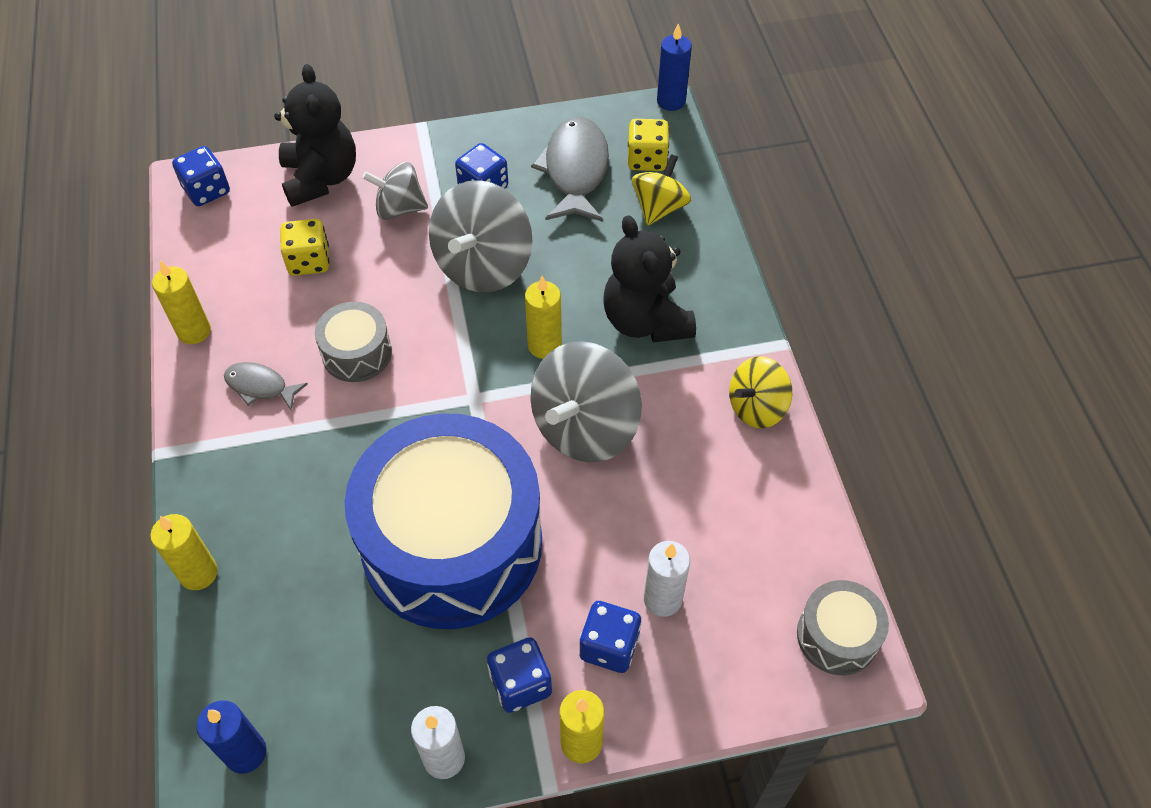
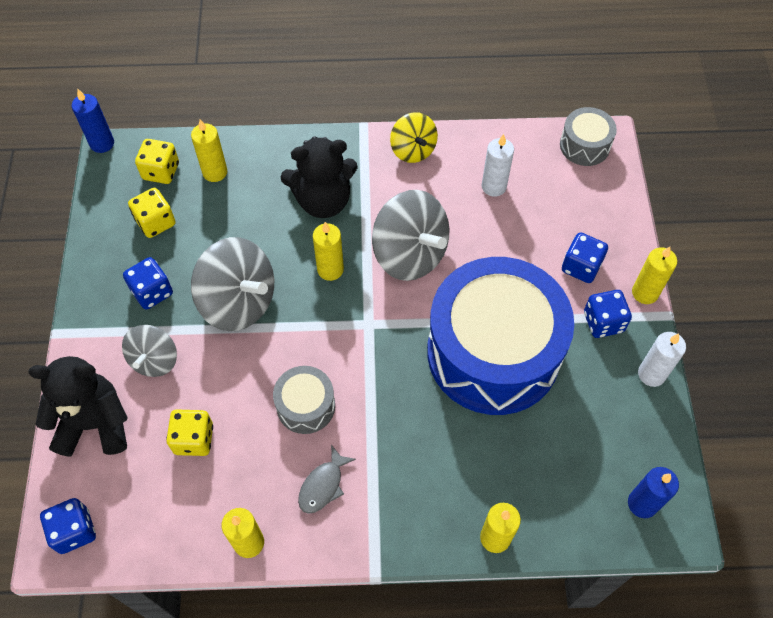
camera: 80 degrees left, 5 degrees up
grey fish [531,117,609,222] -> yellow dice [128,188,176,238]
yellow spinning top [632,154,691,226] -> yellow candle [191,119,227,182]
white candle [644,541,690,617] -> white candle moved to [482,134,514,197]

